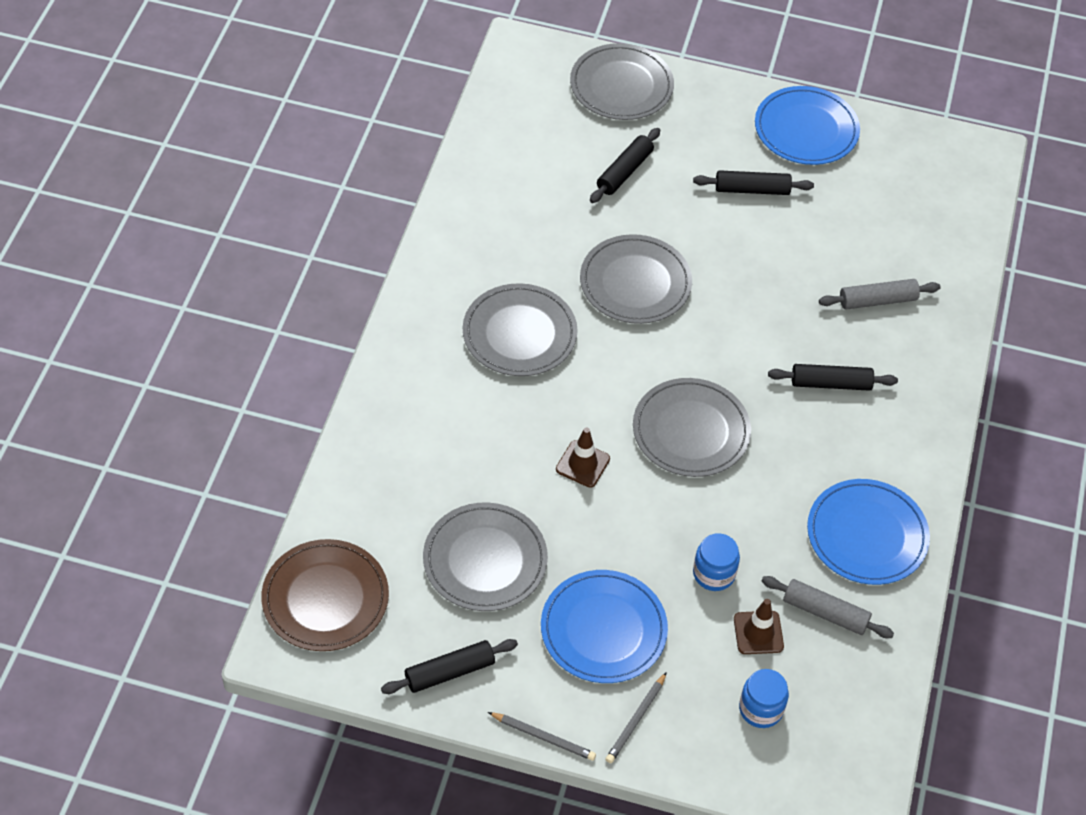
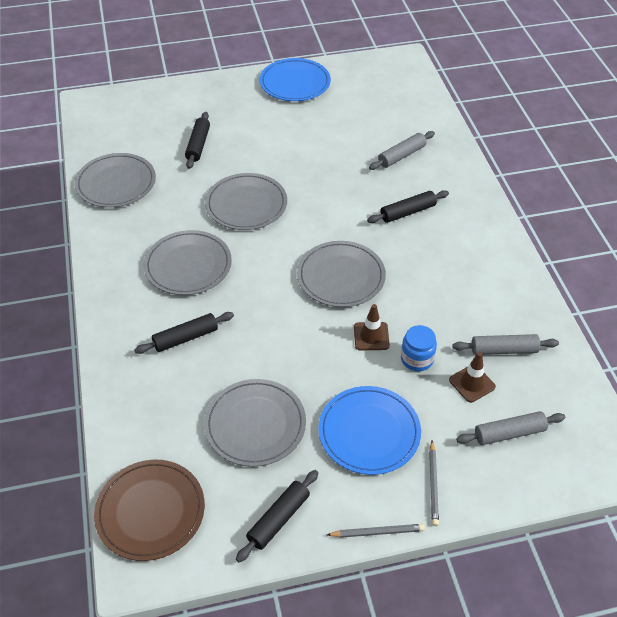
camera: 25 degrees left, 5 degrees down
brown traffic cone [556,427,610,488] -> brown traffic cone moved to [354,304,390,351]
grey plate [570,43,674,120] -> grey plate moved to [75,153,156,208]
black rolling pin [693,170,814,195] -> black rolling pin moved to [134,312,234,354]
blue jar [739,669,789,728] -> grey rolling pin [456,411,565,445]
blue plate [807,479,930,585] -> none

